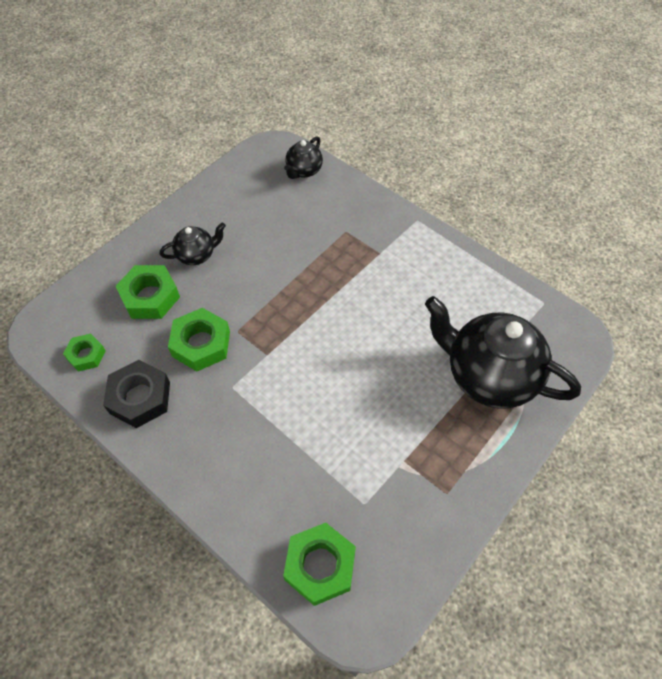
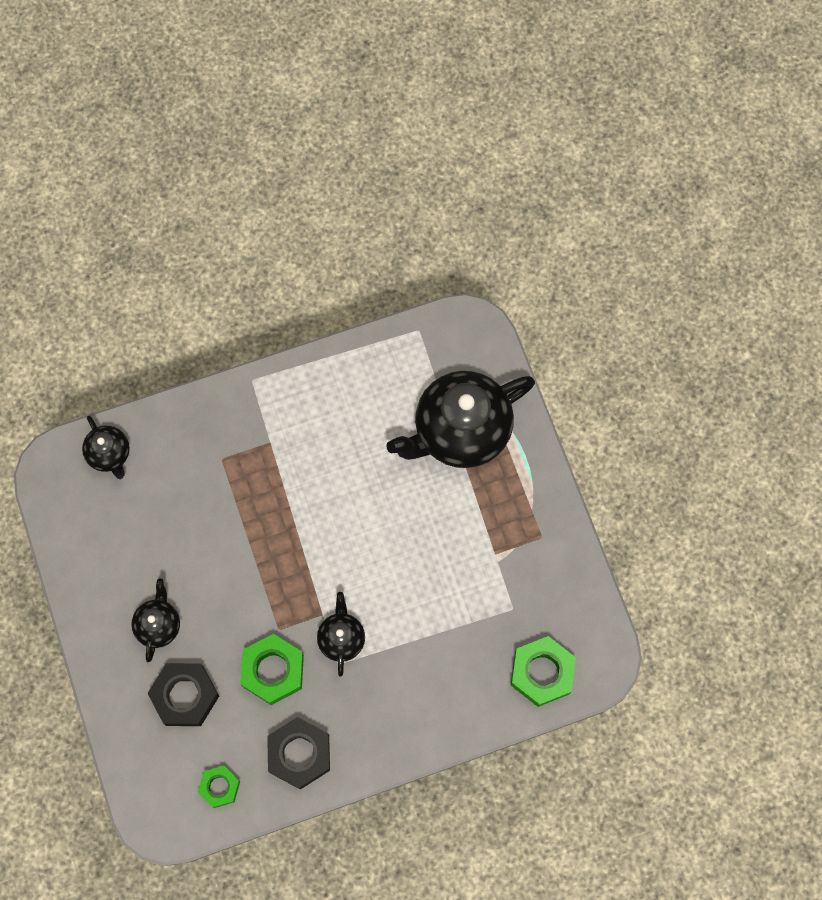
camera: 60 degrees left, 15 degrees up
green nut [116,265,180,319] -> black nut [147,663,219,726]
none -> black teapot [317,592,365,677]

